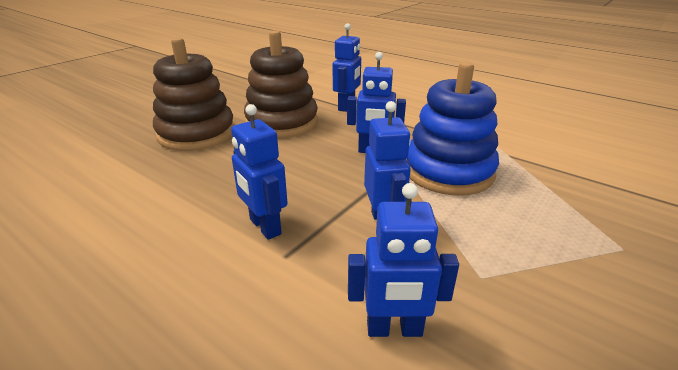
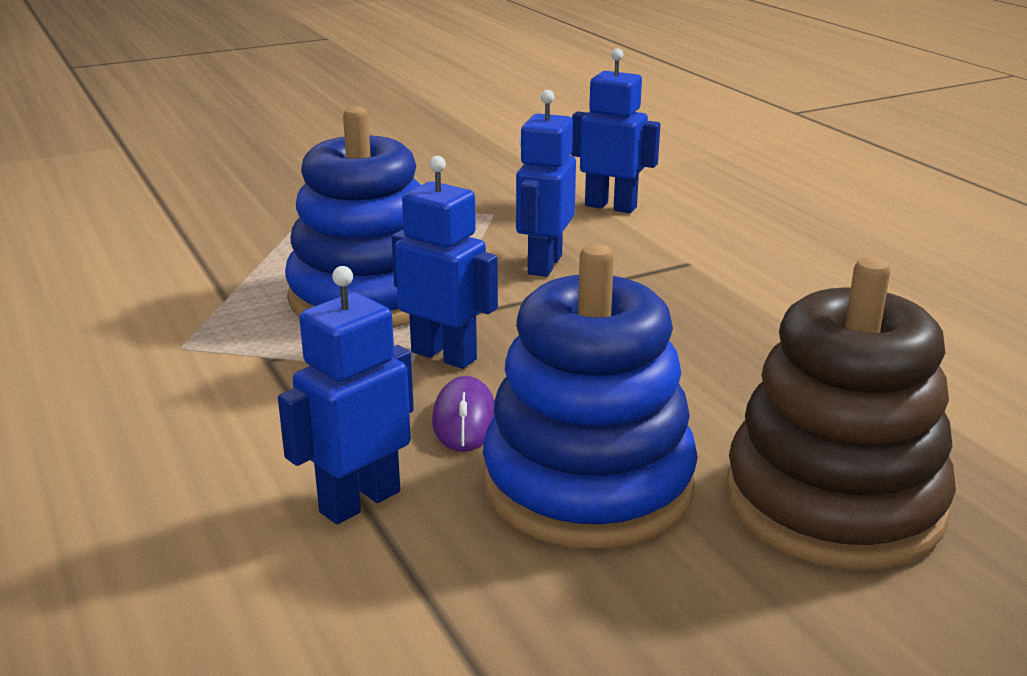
camera: 155 degrees left, 5 degrees down
blue robot [231,104,288,240] -> none
brown stacking toy [244,30,318,138] -> blue stacking toy [483,244,698,549]
none -> purple mouse [432,376,495,452]

